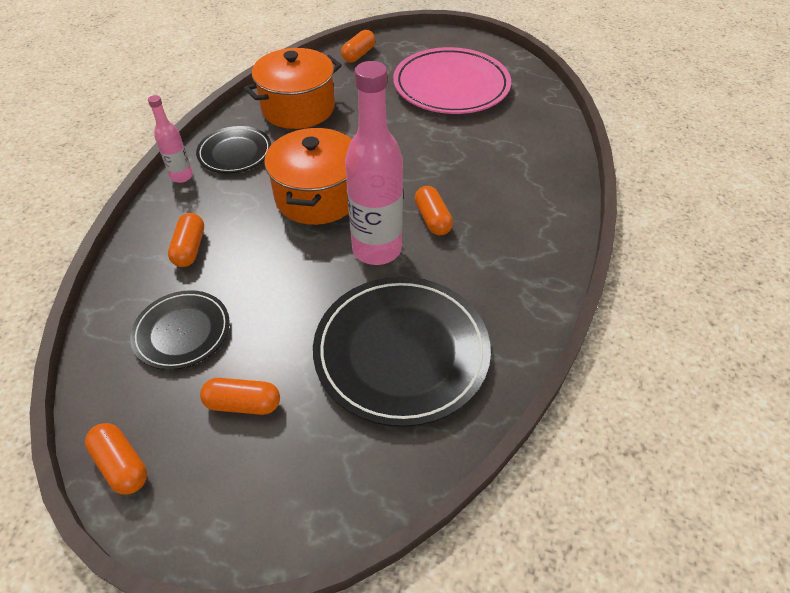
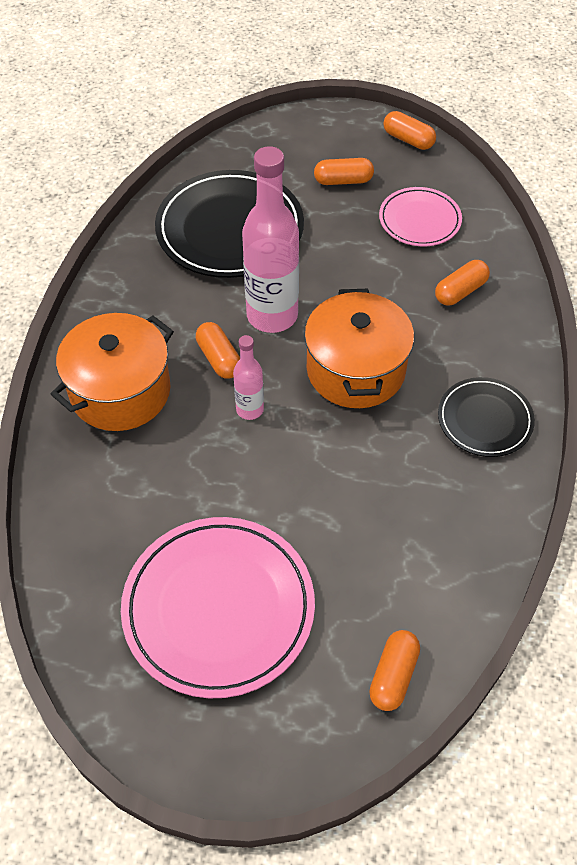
camera: 170 degrees right, 5 degrees up
black plate [130,290,230,370] -> pink plate [379,187,462,246]
pink bottle [148,95,193,183] -> pink bottle moved to [233,335,264,420]
orange capsule [168,213,204,267] -> orange capsule turned 60 degrees clockwise [435,260,490,306]
orange pot [244,48,342,129] -> orange pot moved to [51,313,174,431]

